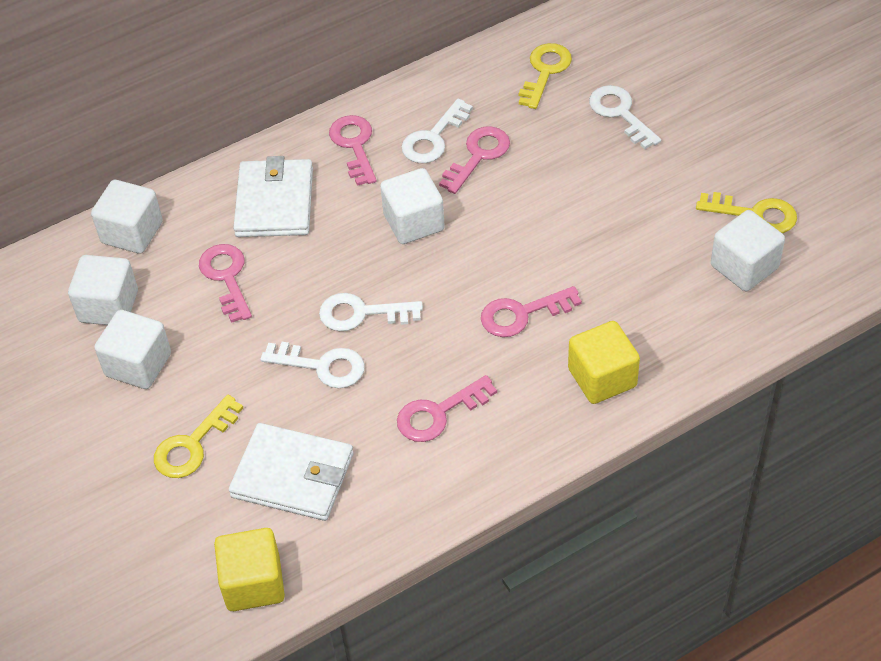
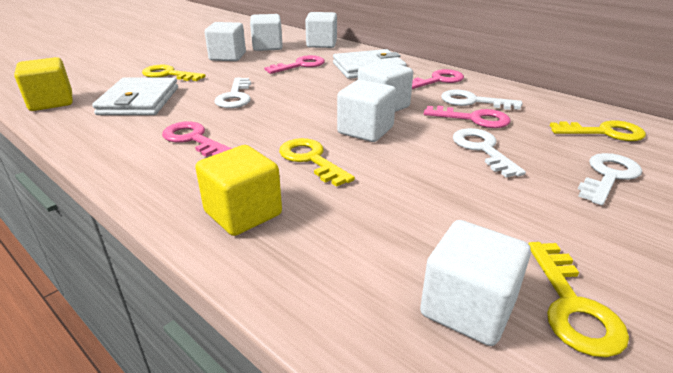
camera: 70 degrees right, 20 degrees down
white key [319,293,423,331] -> white key moved to [453,128,526,178]
pink key [481,286,582,337] -> yellow key [279,138,355,187]
none -> white cube [337,80,396,142]

